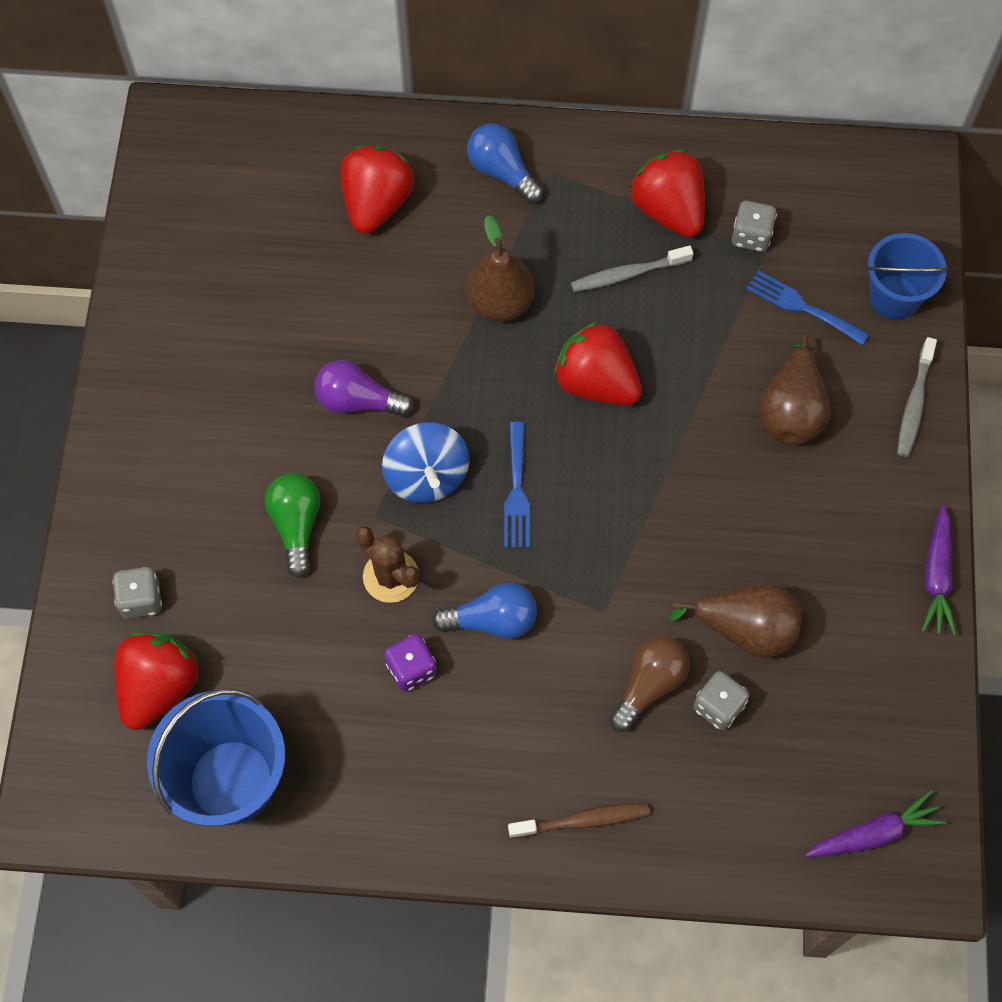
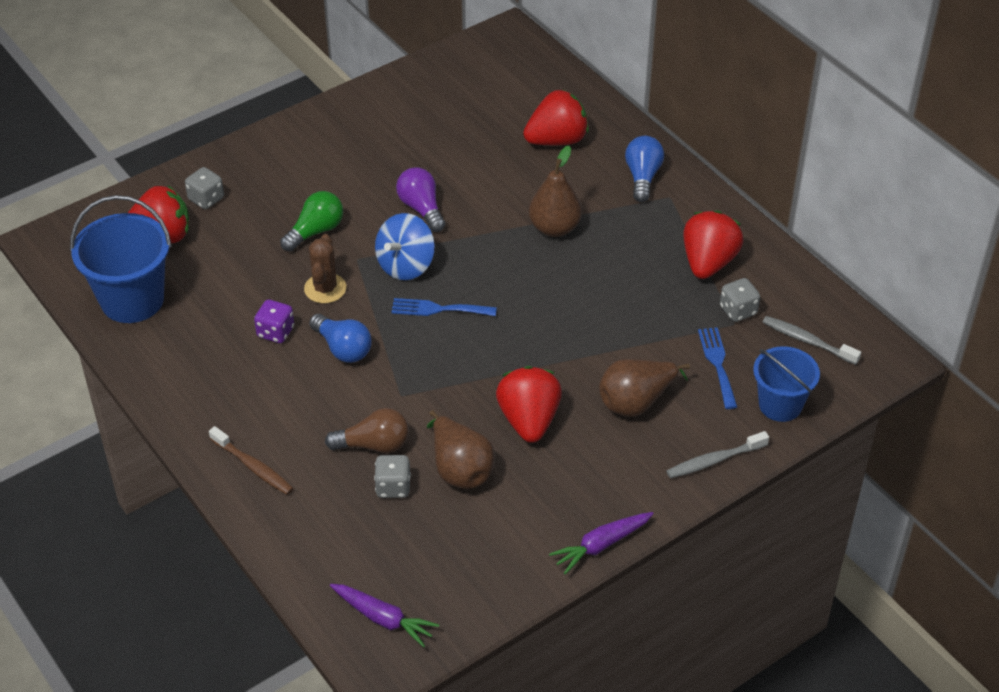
camera: 50 degrees right, 20 degrees down
blue fork [504,422,530,548] -> blue fork turned 45 degrees clockwise [391,298,497,316]
red strawberry [554,321,642,406] -> red strawberry moved to [496,366,562,443]
grey toothbrush [571,245,694,292] -> grey toothbrush moved to [763,316,861,365]

